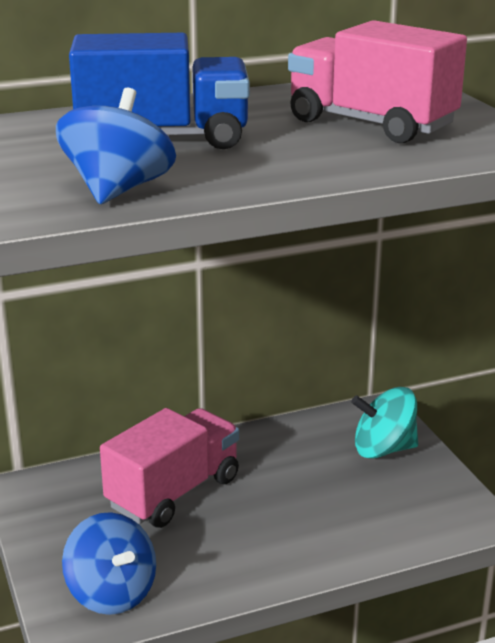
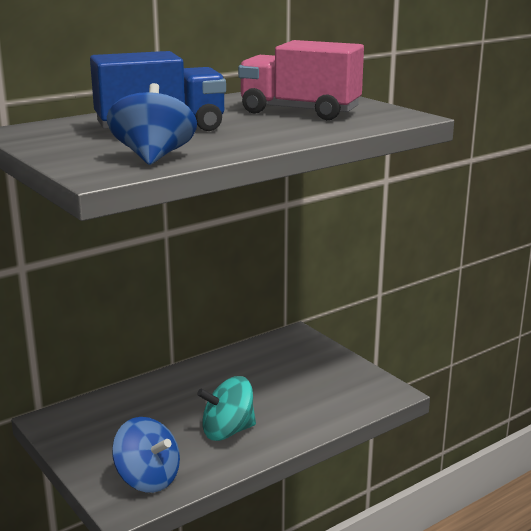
camera: 15 degrees left, 5 degrees down
pink truck [100,408,239,528] -> none
turquoise spinning top [351,387,418,459] -> turquoise spinning top moved to [197,376,256,441]

